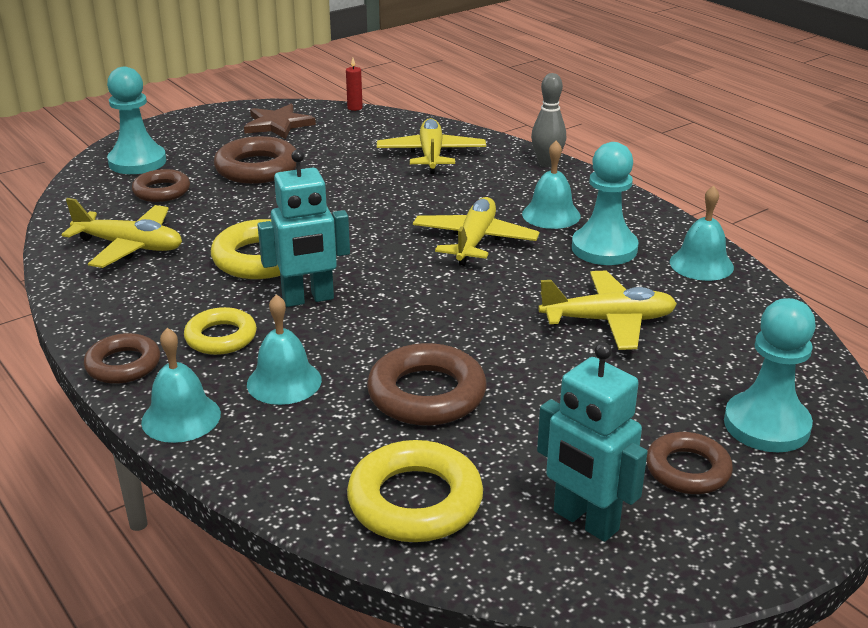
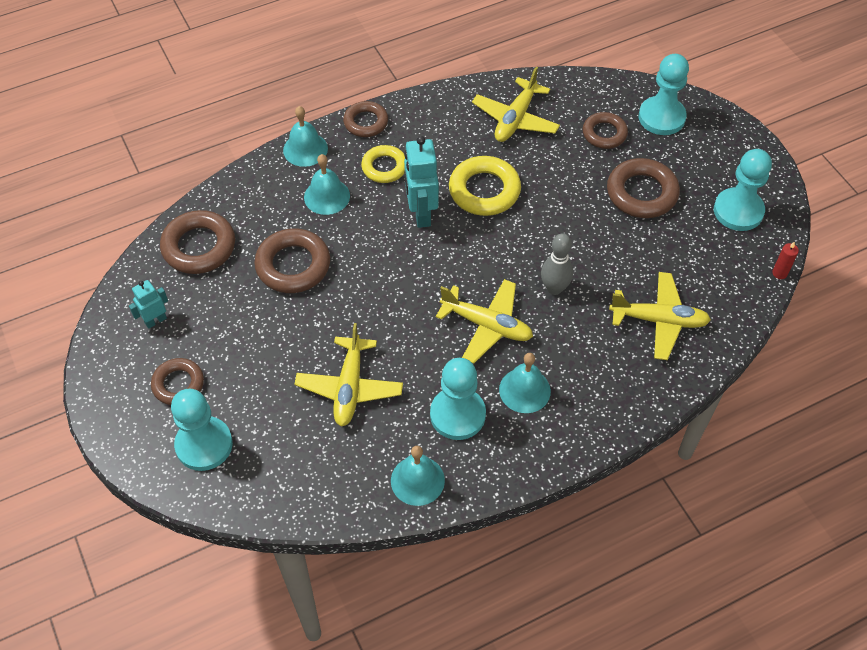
camera: 100 degrees right, 25 degrees up
brown star [244,104,316,139] -> turquoise pawn [714,149,772,231]
yellow ring [347,440,483,542] -> brown ring [160,210,235,274]
grey bowling pin [531,73,566,167] -> grey bowling pin moved to [541,233,573,295]
turquoise robot [537,343,647,542] -> turquoise robot [129,280,168,329], size x0.57

